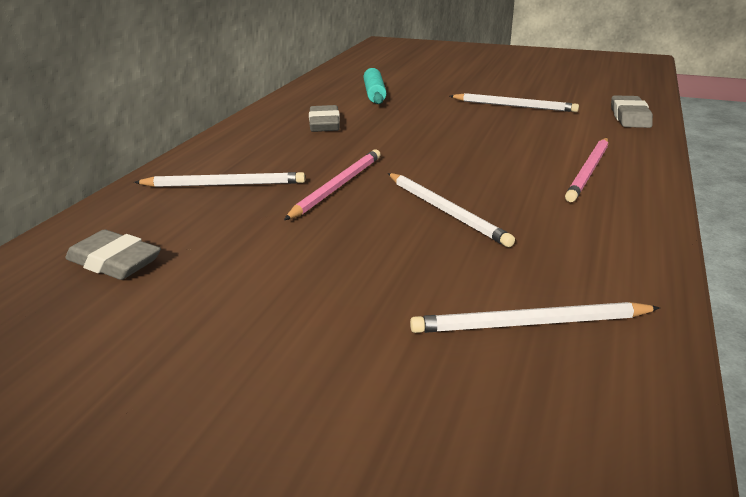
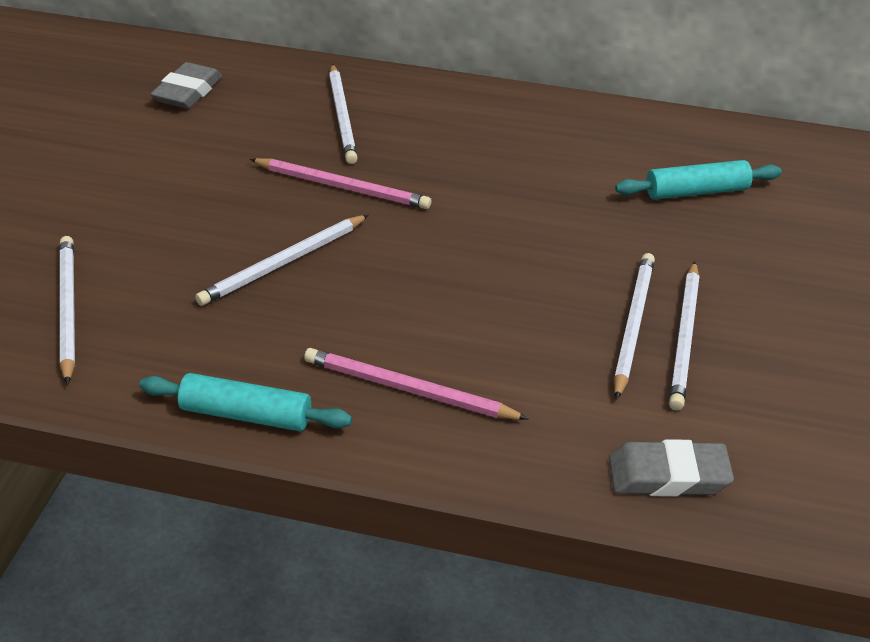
camera: 80 degrees right, 10 degrees up
grey eraser [309,105,340,132] -> none
none -> turquoise rolling pin [139,373,352,431]
none -> white pencil [614,253,655,400]

